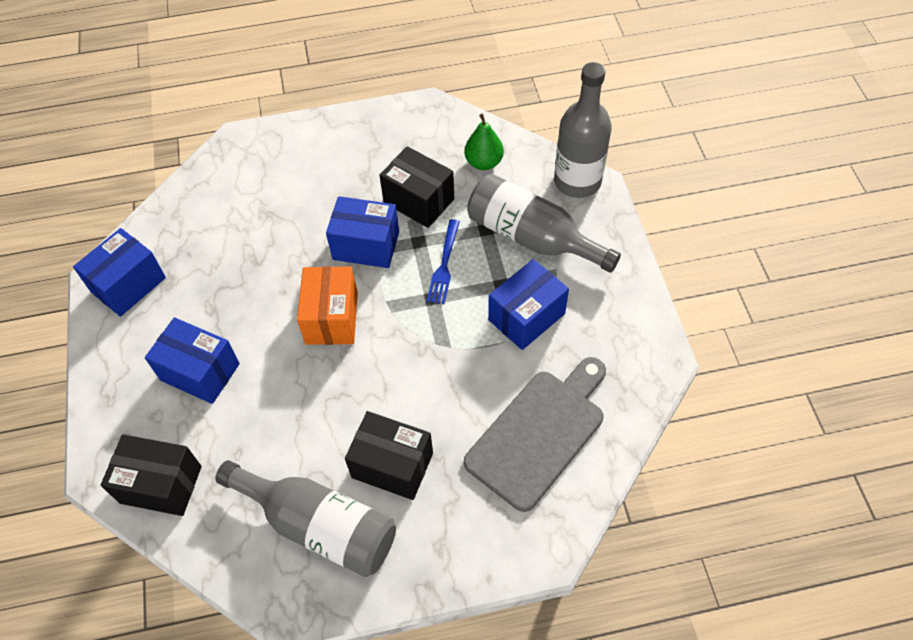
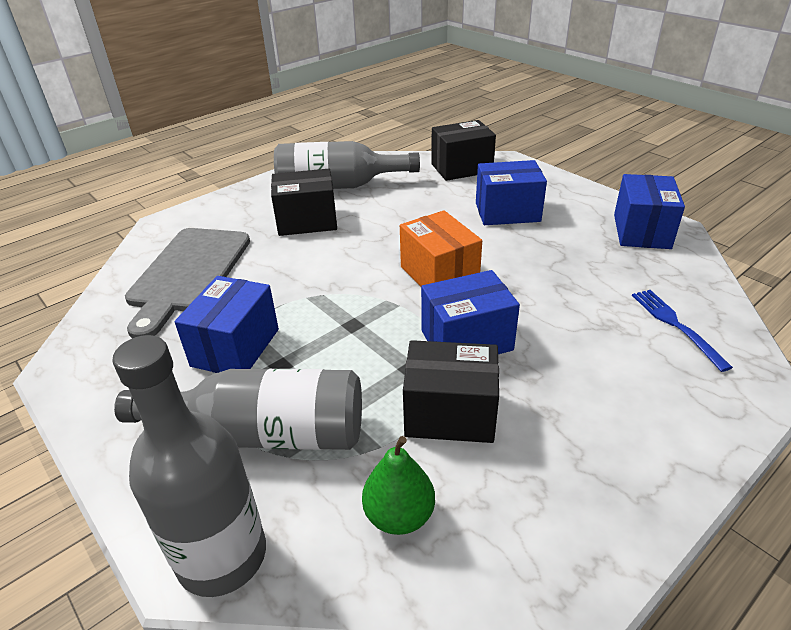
camera: 150 degrees right, 20 degrees down
blue fork [427,219,460,304] -> blue fork moved to [632,290,733,372]

